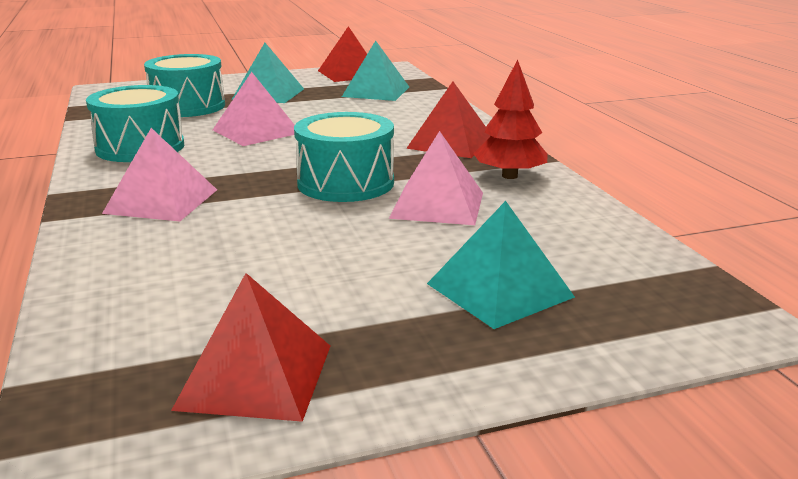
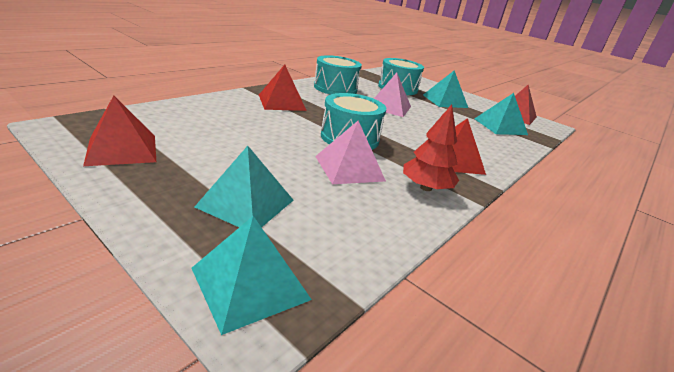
camera: 55 degrees right, 5 degrees up
pink pyramid [102,128,217,221] -> red pyramid [259,64,307,111]
none -> turquoise pyramid [192,216,312,335]

